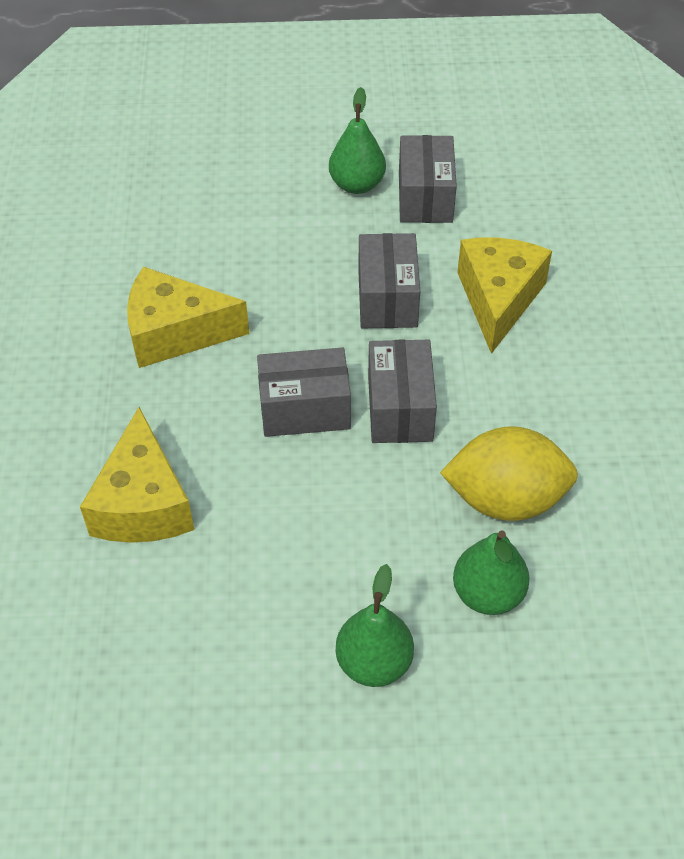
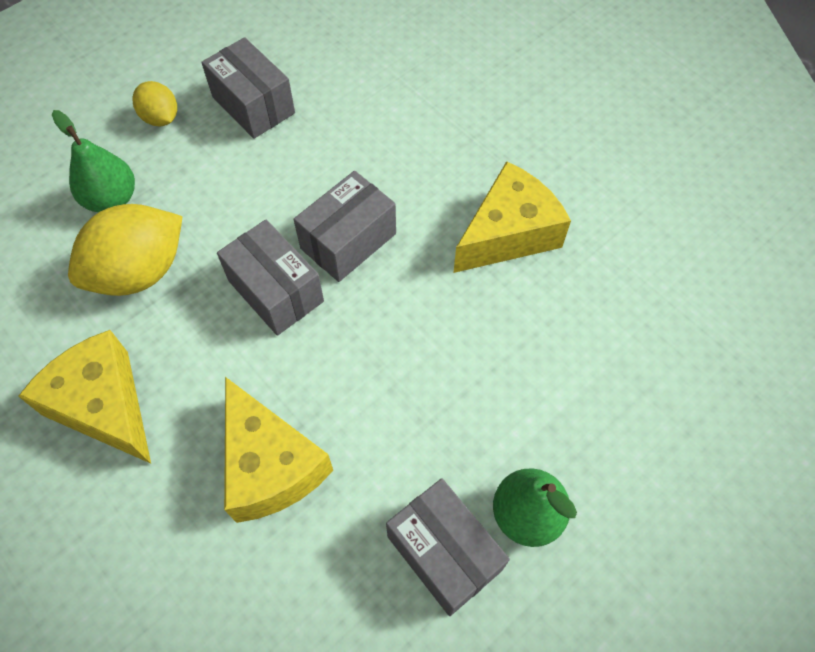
camera: 140 degrees right, 10 degrees up
yellow cheese [80,407,194,543] -> yellow cheese moved to [18,330,151,463]
green pear [335,564,414,687] -> yellow lemon [132,81,177,126]
grey box [358,233,420,328] -> grey box moved to [201,37,295,139]

